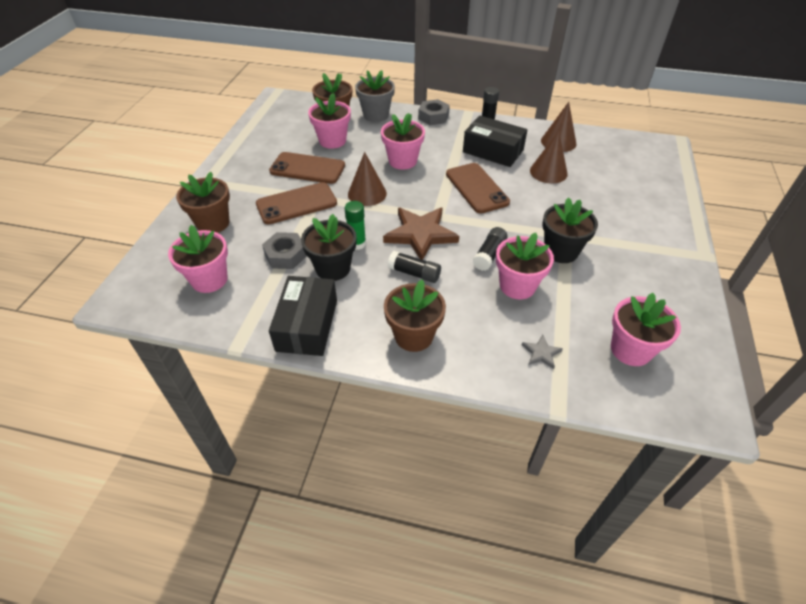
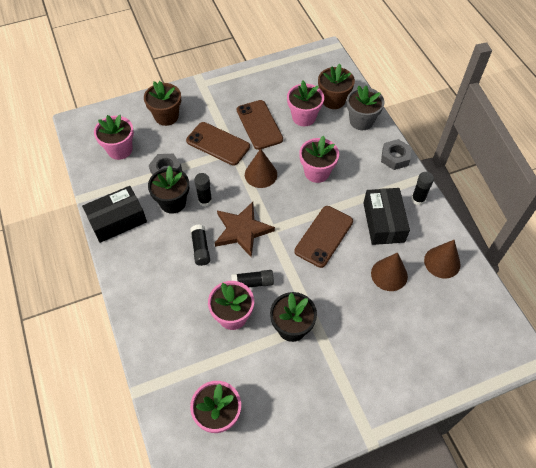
camera: 55 degrees right, 10 degrees up
green glue stick [345,201,366,250] -> black glue stick [194,173,212,207]
brown flower pot [384,280,446,352] -> none
grey star [522,335,563,369] -> none

